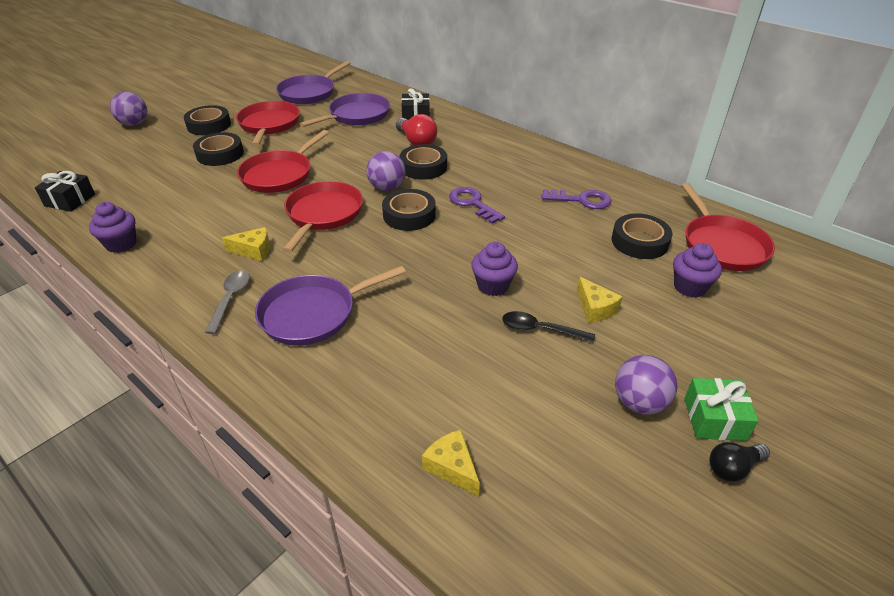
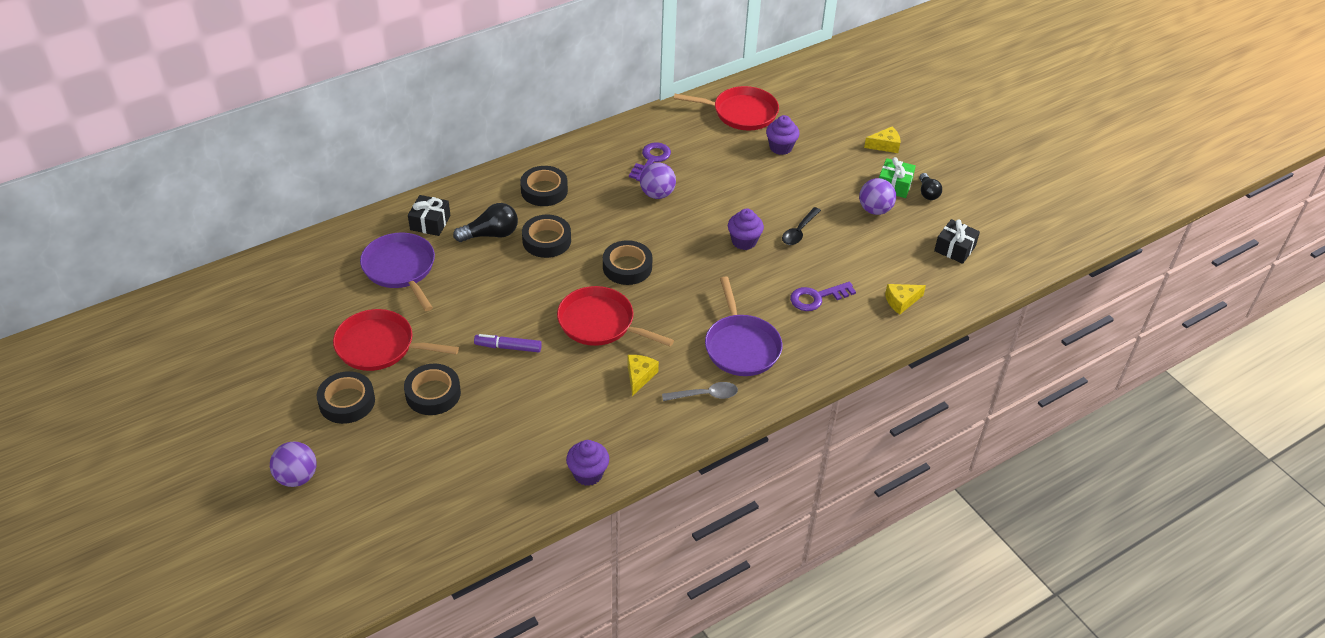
camera: 75 degrees left, 5 degrees up
black gift [35,171,95,212] -> black gift moved to [934,219,980,264]
grey spoon [205,270,250,334] -> grey spoon turned 150 degrees clockwise [662,382,738,401]
red pan [237,130,329,193] -> purple marker [474,334,542,352]
purple pan [276,61,350,104] -> none
purple ball [366,151,406,191] -> purple ball moved to [640,162,676,199]
red light bulb [396,114,437,145] -> black light bulb [453,203,518,242]
purple key [449,187,505,224] -> purple key moved to [790,282,856,311]
yellow cheese [577,276,622,323] -> yellow cheese moved to [864,127,900,153]
black tape [612,213,673,259] -> black tape moved to [520,166,568,206]

